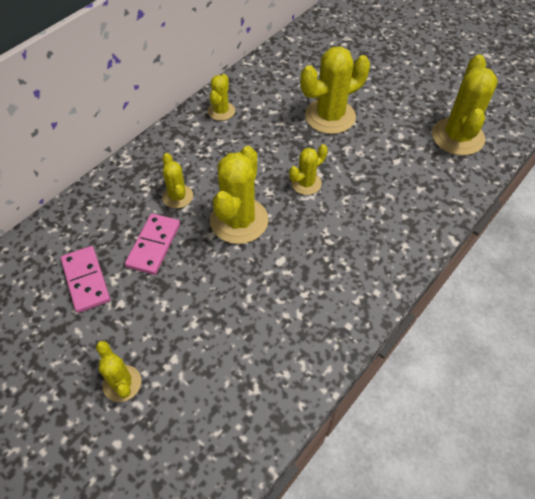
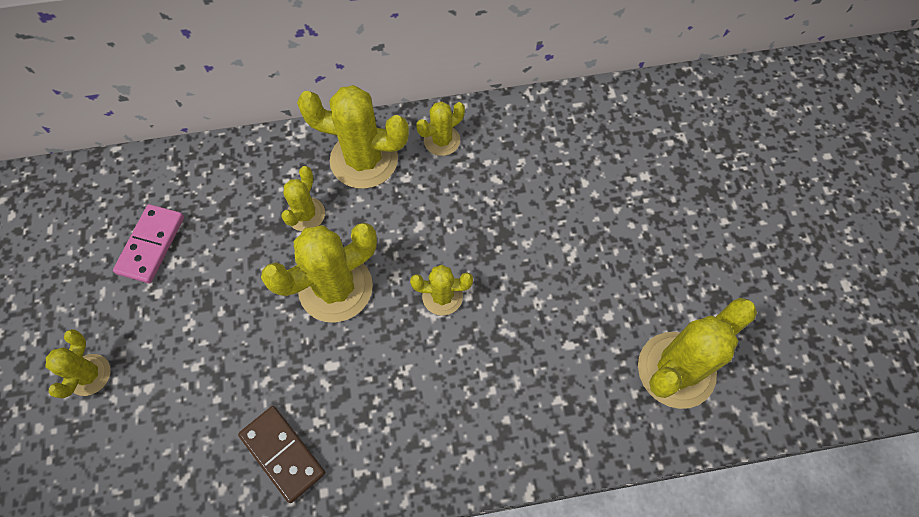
camera: 40 degrees right, 10 degrees up
pink domino [125,213,180,275] -> none
yellow cactus [300,46,370,134] -> yellow cactus moved to [297,85,409,189]
none -> brown domino [238,406,325,503]

